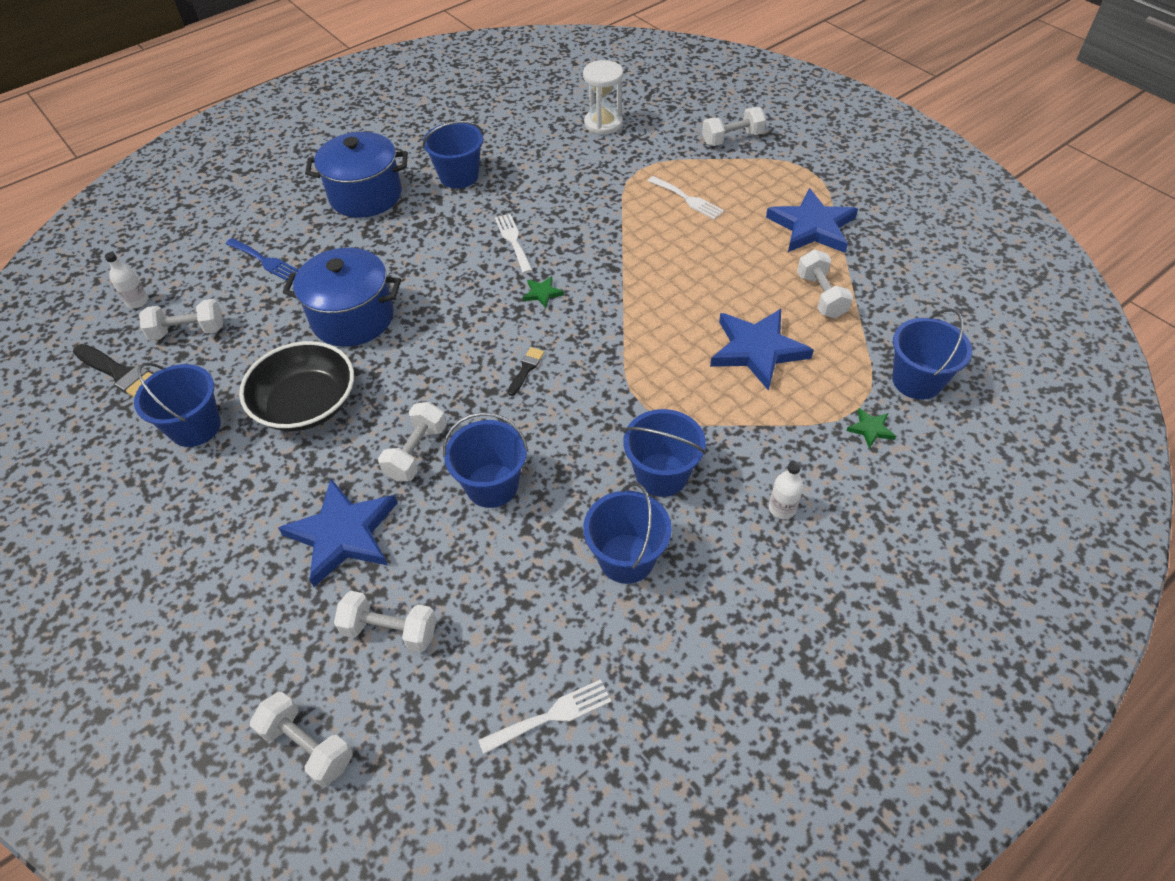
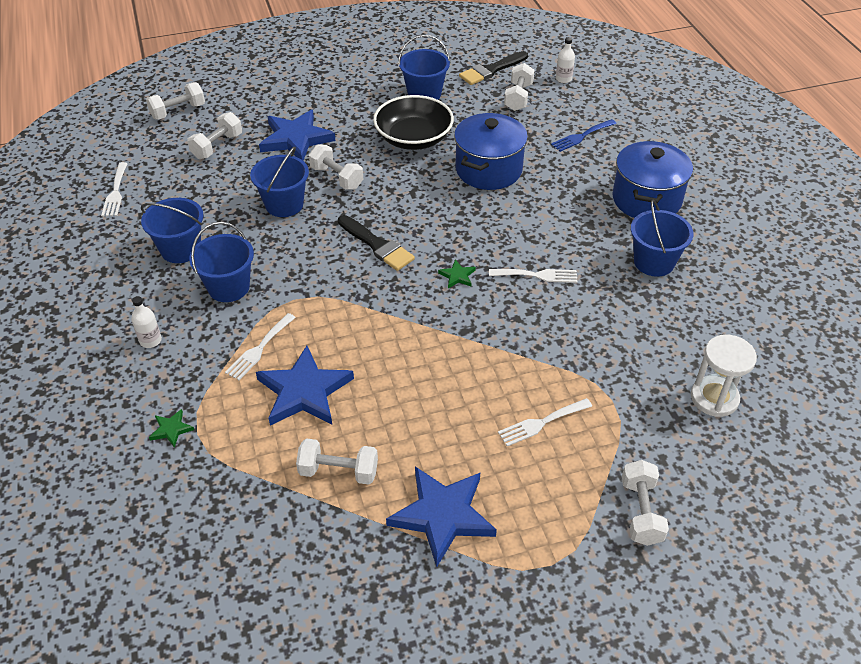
camera: 110 degrees right, 5 degrees down
black brush [508,347,544,396] -> black brush [338,215,415,271], size x1.86
blue bucket [892,308,972,400] -> none
none -> white fork [225,313,296,380]

